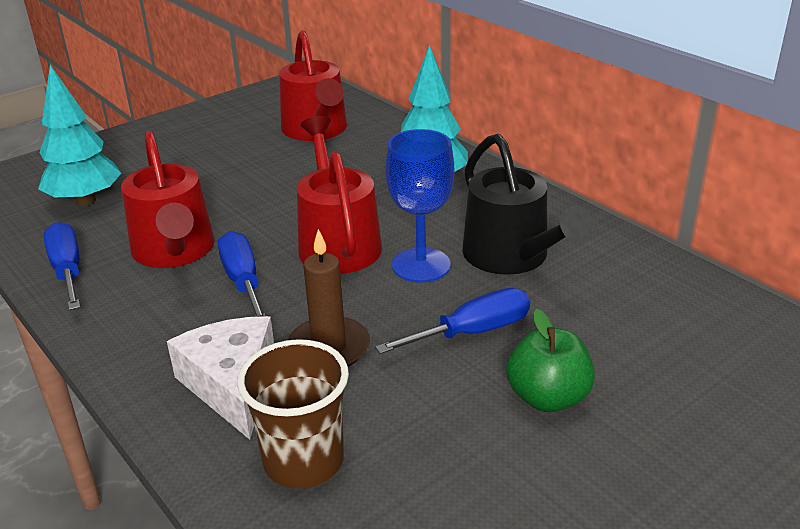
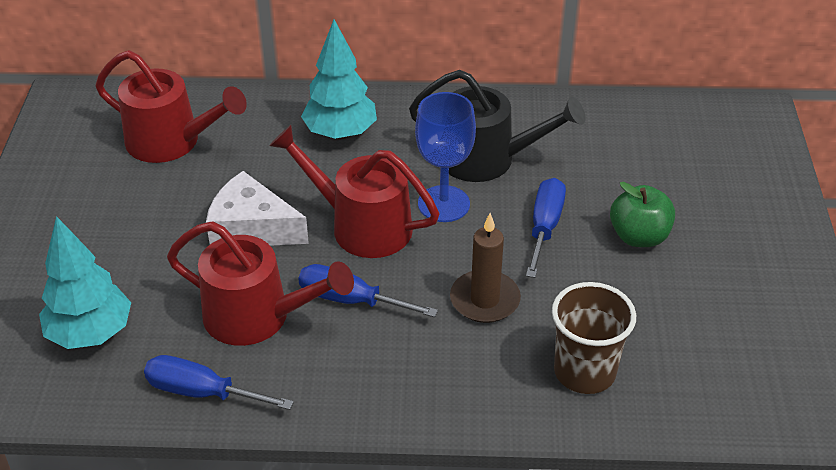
camera: 50 degrees left, 10 degrees up
white cheese [167,316,274,440] -> white cheese moved to [206,171,309,246]

